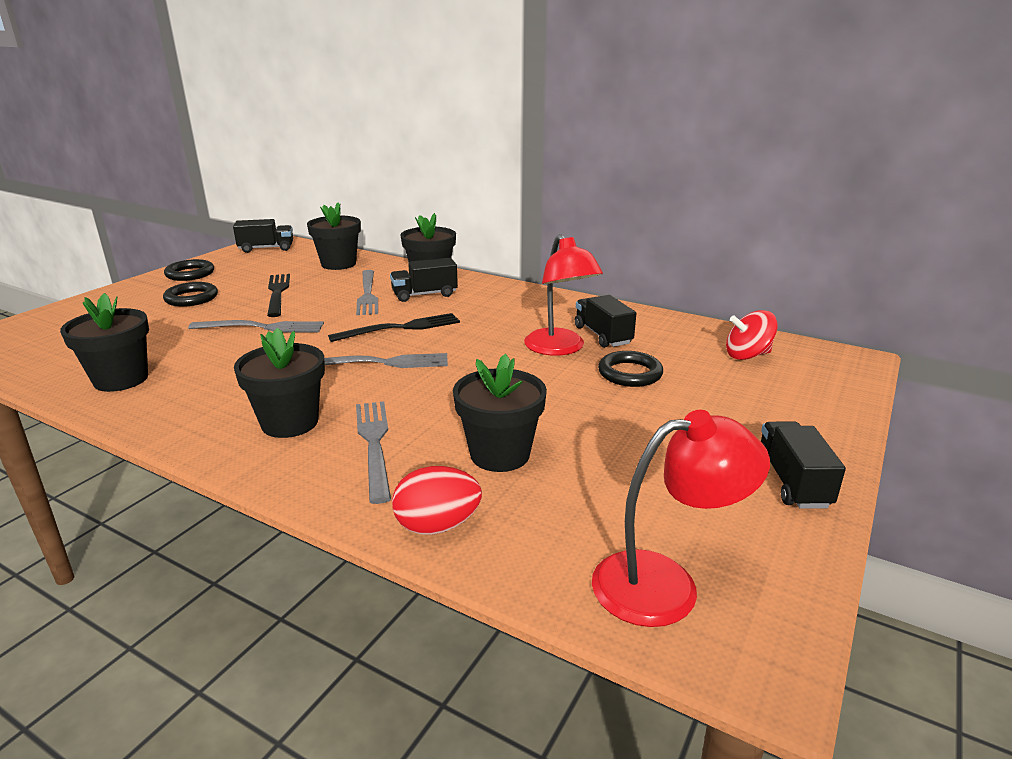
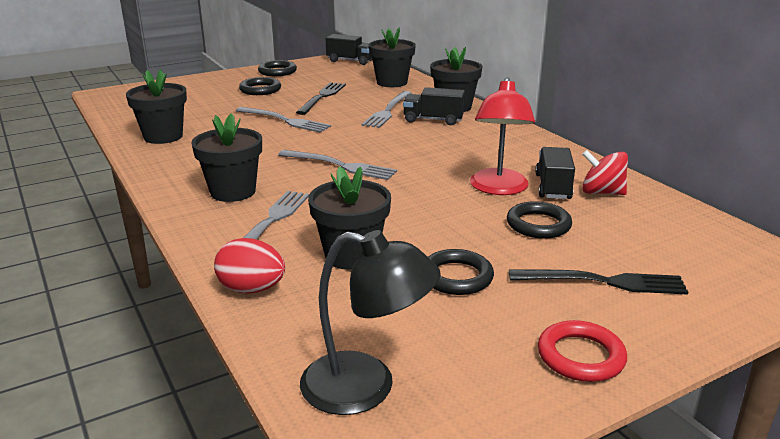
camera: 30 degrees right, 0 degrees up
black fork [328,313,460,342] -> black fork moved to [509,269,688,295]
red lamp [592,410,770,627] -> black lamp [300,230,441,415]
red spinning top [726,310,778,360] -> red spinning top moved to [582,150,628,195]
black truck [761,422,846,509] -> red ring [538,320,627,382]
none -> black ring [428,249,494,295]

